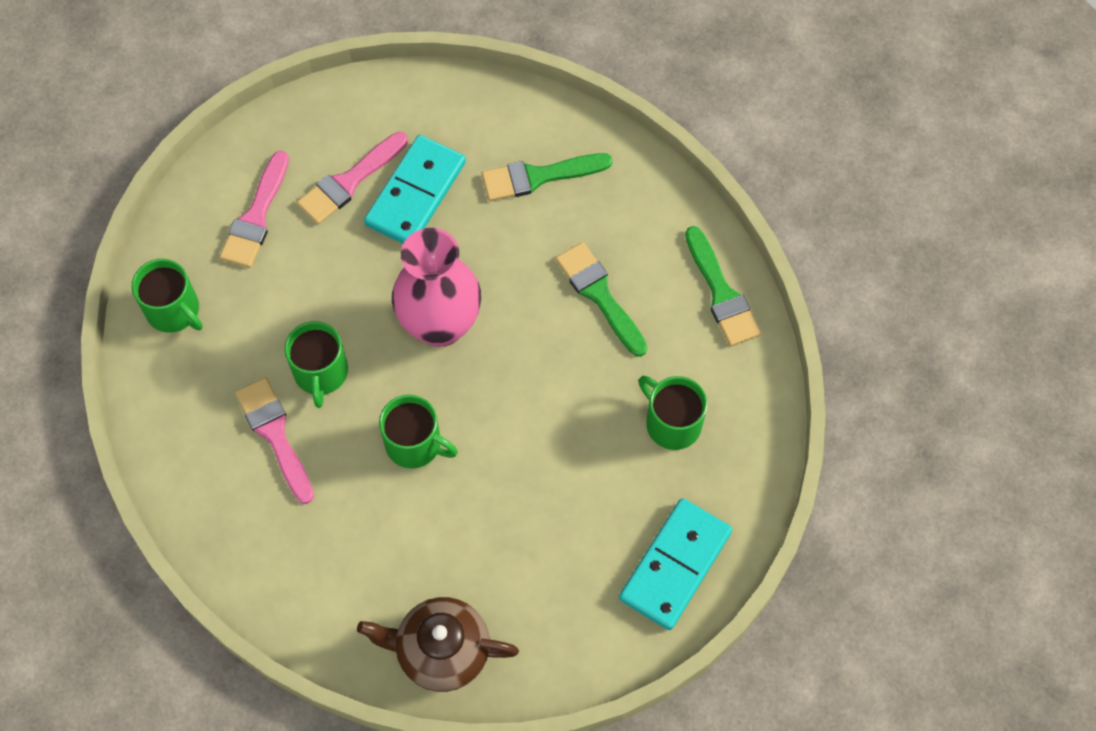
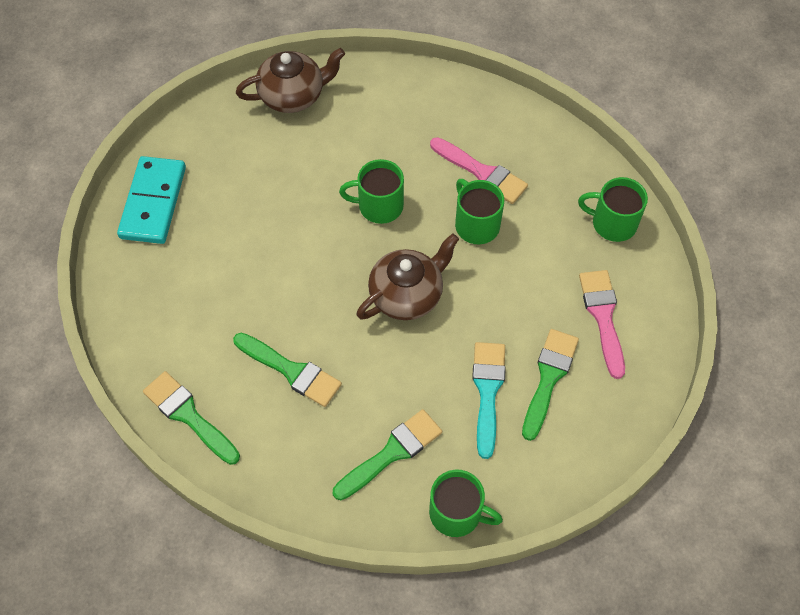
camera: 155 degrees right, 5 degrees down
pink brush [297,132,408,224] -> green brush [522,329,579,441]
turquoise domino [364,135,466,244] -> turquoise brush [472,342,506,459]
pink vase [392,228,481,347] -> brown teapot [356,233,459,320]
green mug [638,376,707,450] -> green mug moved to [429,470,503,537]

